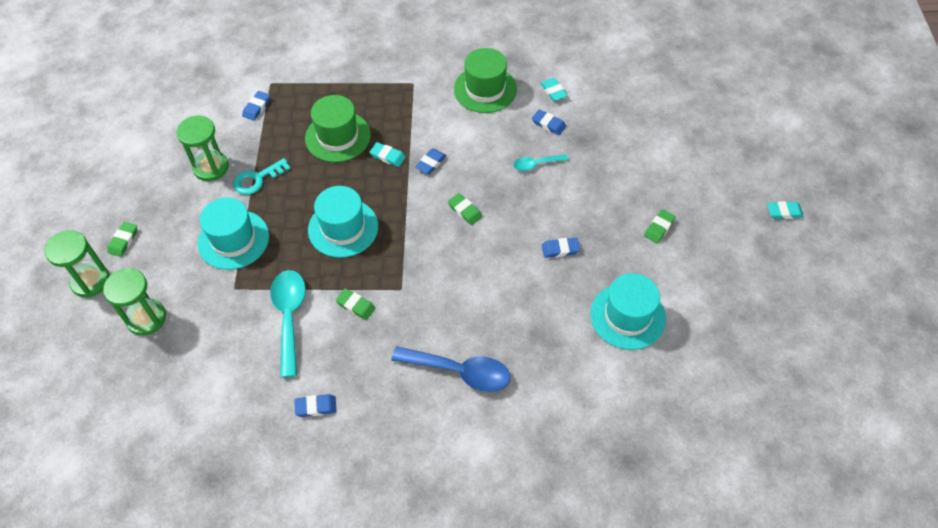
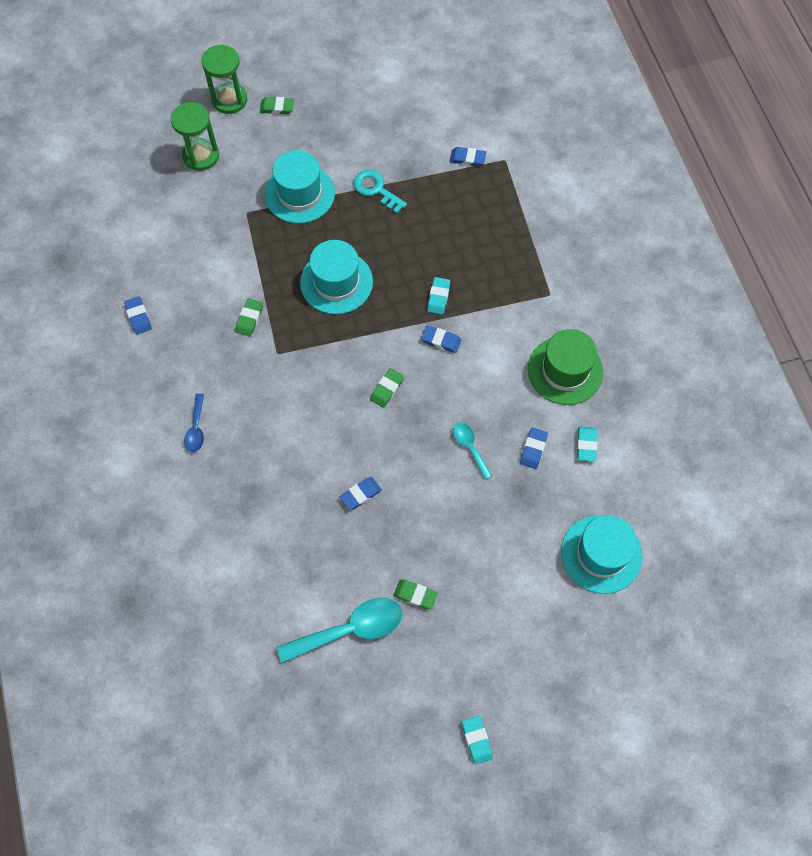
camera: 75 degrees right, 10 degrees up
green hourglass [176,116,229,181] -> none
turquoise spoon [270,270,306,378] -> turquoise spoon moved to [277,598,403,663]
green hat [305,95,371,162] -> none
blue spoon [391,346,510,392] -> blue spoon [184,393,204,452], size x0.54
turquoise eraser [540,78,568,101] -> turquoise eraser turned 45 degrees counterclockwise [577,426,597,462]
blue eraser [542,238,580,258] -> blue eraser turned 75 degrees clockwise [340,477,382,510]
turquoise hat [590,273,666,350] -> turquoise hat moved to [561,515,642,594]

